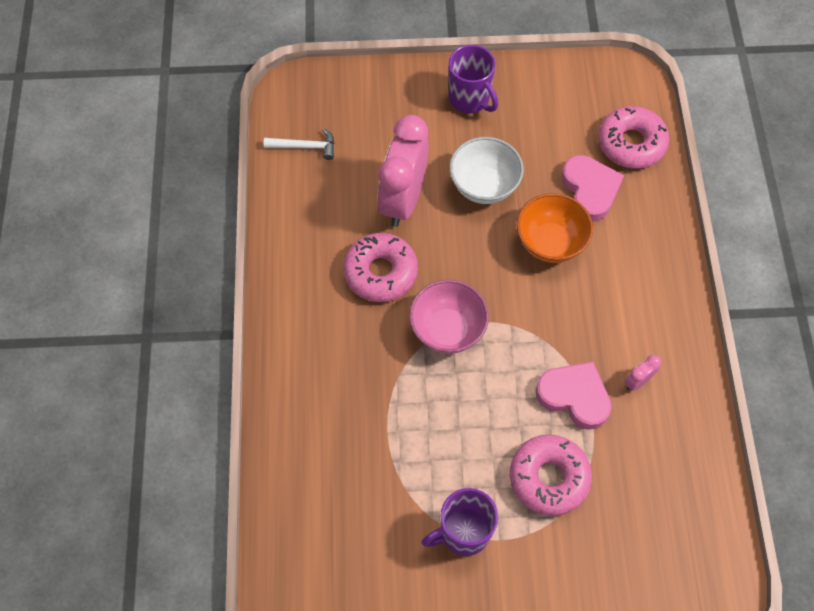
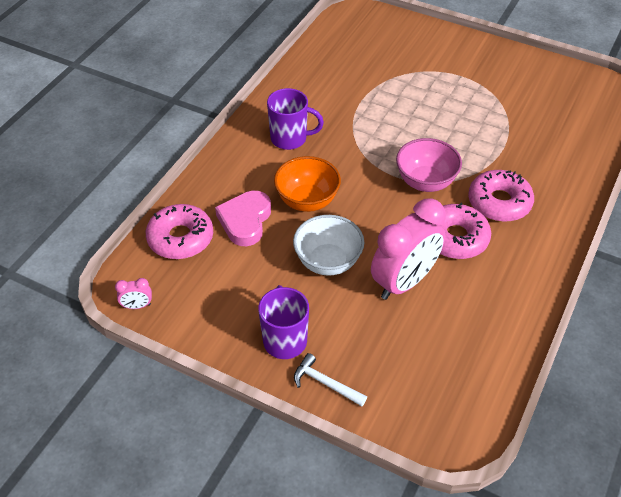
camera: 150 degrees left, 15 degrees down
white hammer [264,128,334,160] -> white hammer moved to [294,353,367,407]
purple mug [421,488,498,556] -> purple mug moved to [267,88,324,150]
pink donut [510,434,592,516] -> pink donut moved to [468,170,534,222]
pink heart [536,362,612,429] -> none
pink clock [625,355,661,391] -> pink clock moved to [115,278,152,309]

